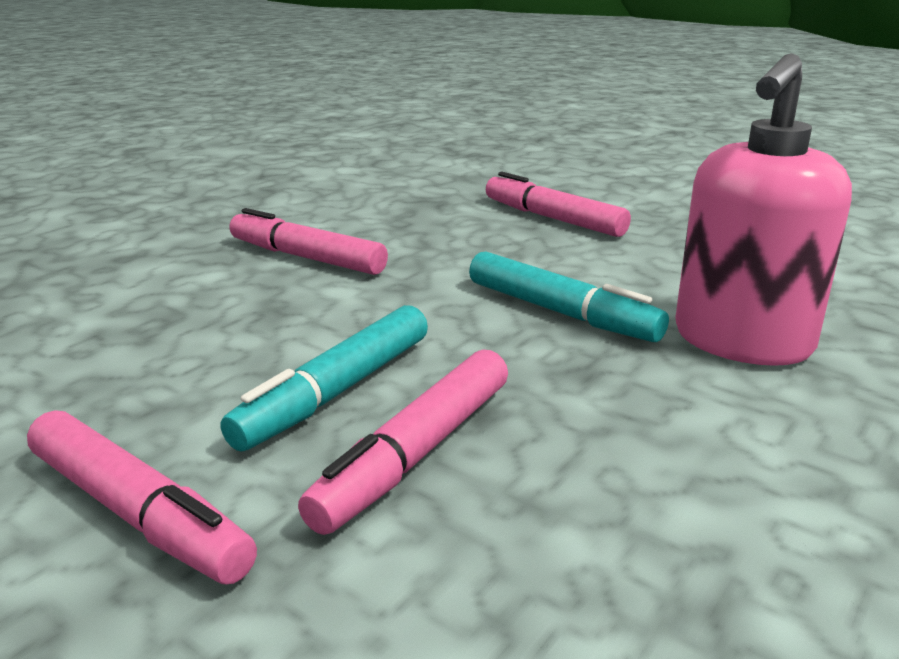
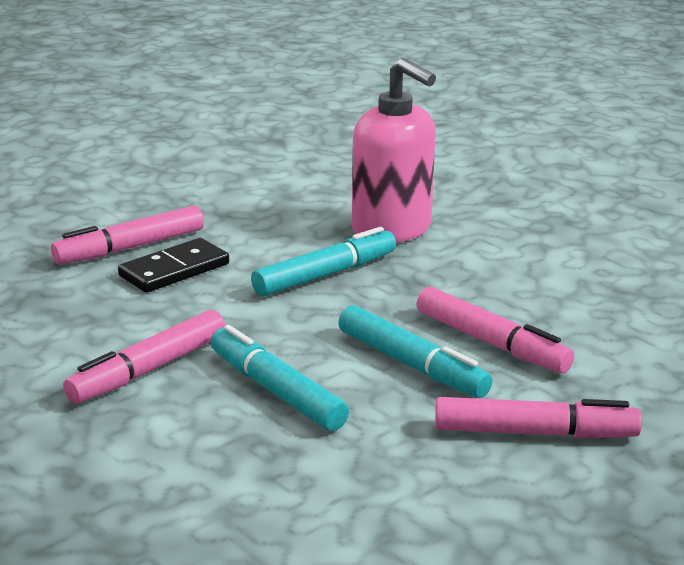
camera: 80 degrees left, 0 degrees up
pink marker [27,410,257,584] -> pink marker turned 45 degrees clockwise [435,397,642,438]
none -> black domino [118,238,229,293]
none -> turquoise marker [210,325,349,431]

